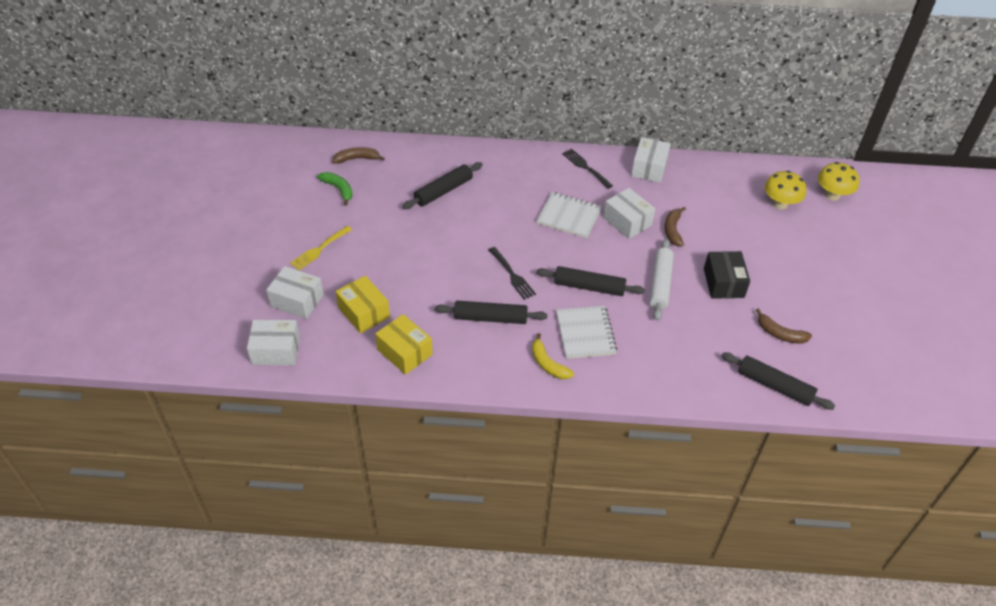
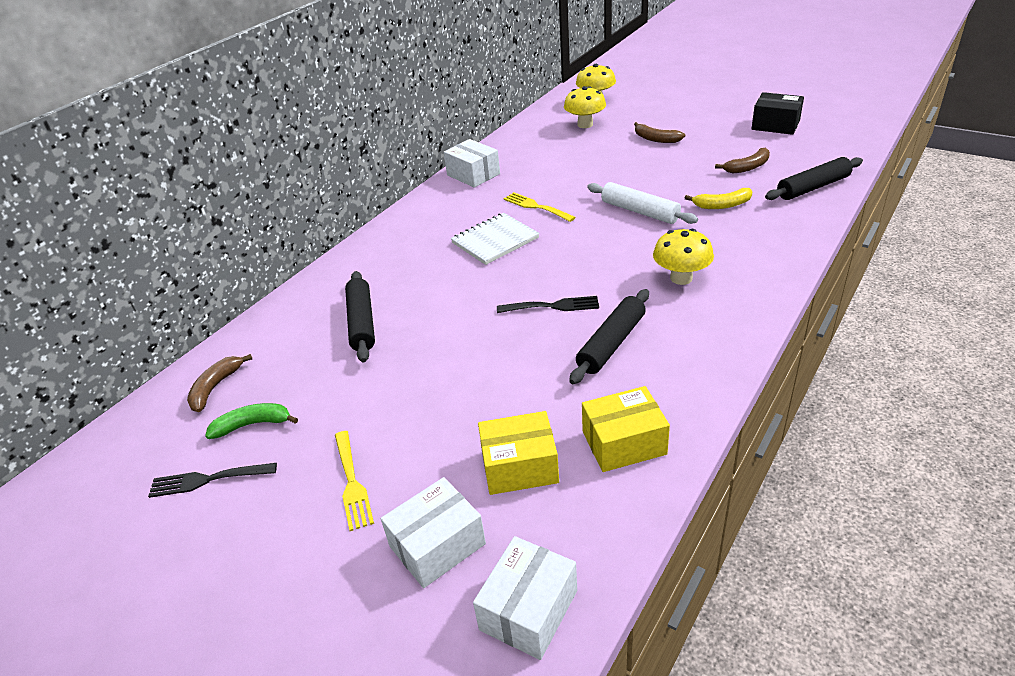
camera: 55 degrees left, 10 degrees down
yellow banana [532,333,574,379] -> yellow banana moved to [685,188,753,209]
black rolling pin [536,266,645,296] -> none
white notebook [556,306,617,359] -> yellow mushroom [653,229,714,285]
black fork [562,149,613,189] -> black fork moved to [148,463,277,498]
white box [603,188,655,239] -> yellow fork [504,192,576,222]
brown banana [664,207,686,246] -> brown banana moved to [634,122,685,143]
black box [704,251,750,299] -> black box moved to [752,92,804,135]

